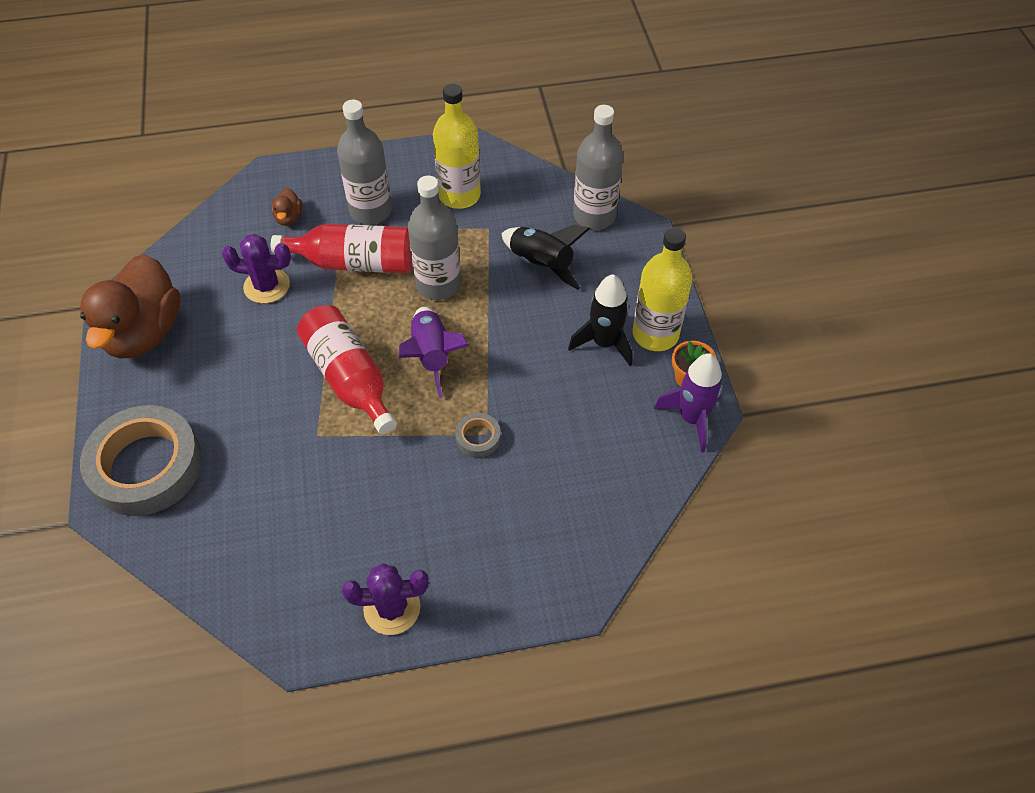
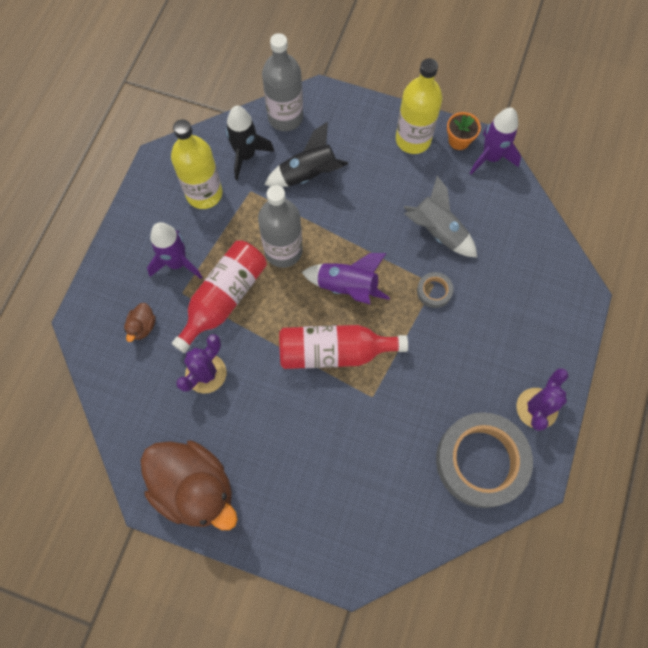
camera: 60 degrees left, 15 degrees up
grey tape [80,405,202,516] -> grey tape moved to [436,412,533,508]
brown duck [271,188,302,226] -> brown duck turned 75 degrees clockwise [124,303,156,342]
grey bottle [337,100,392,225] -> purple rocket [147,222,203,279]
black rocket [568,274,633,366] -> black rocket moved to [226,106,275,180]
none -> grey rocket [403,176,477,257]

